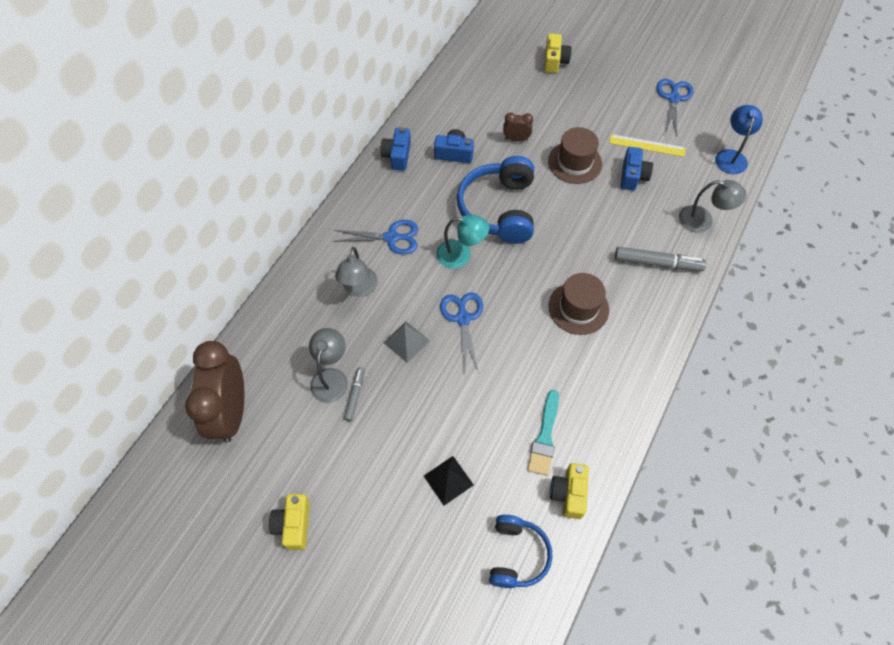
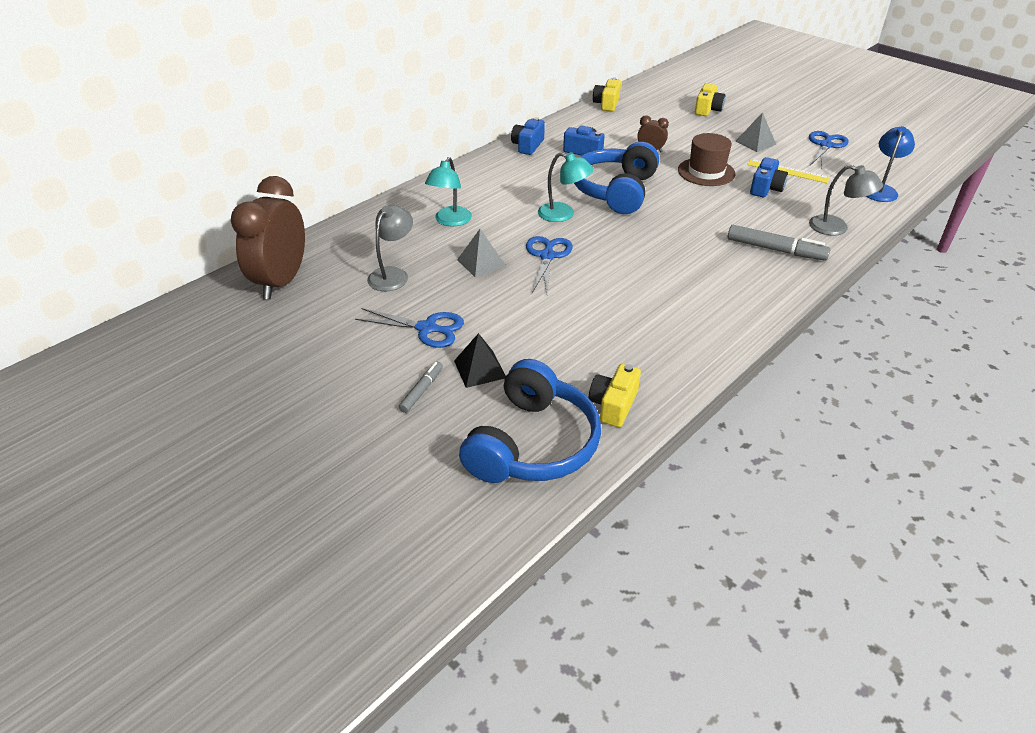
camera: 15 degrees right, 20 degrees down
yellow camera [269,494,310,550] -> yellow camera moved to [593,77,621,111]
blue scissors [333,220,418,255] -> blue scissors moved to [355,308,464,348]
grey lamp [335,247,378,297] -> turquoise lamp [425,157,472,226]
grey marker [344,367,365,421] -> grey marker moved to [399,362,443,413]
blue headphones [489,515,553,588] -> blue headphones [459,359,601,483], size x1.64
turquoise brush [527,390,559,476] -> none
brown hat [548,273,609,335] -> none
none -> grey pyramid [735,112,776,152]

